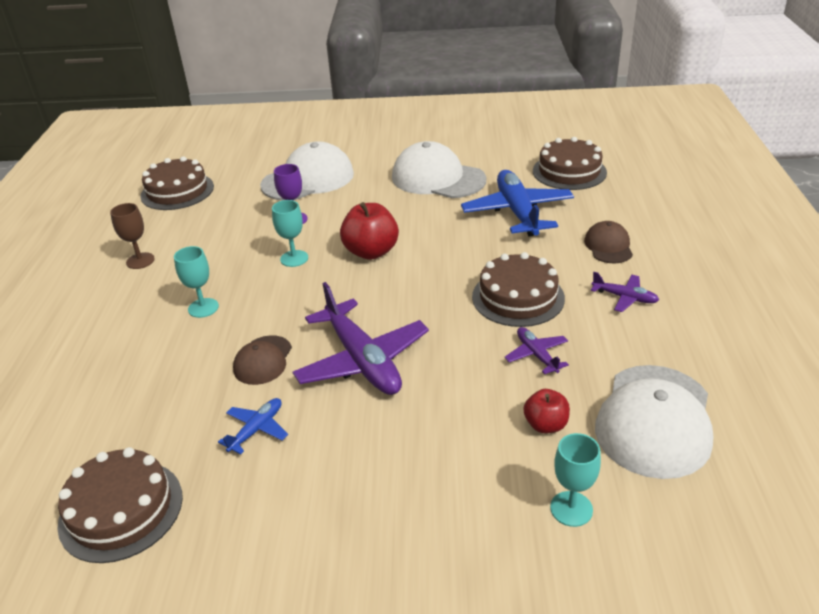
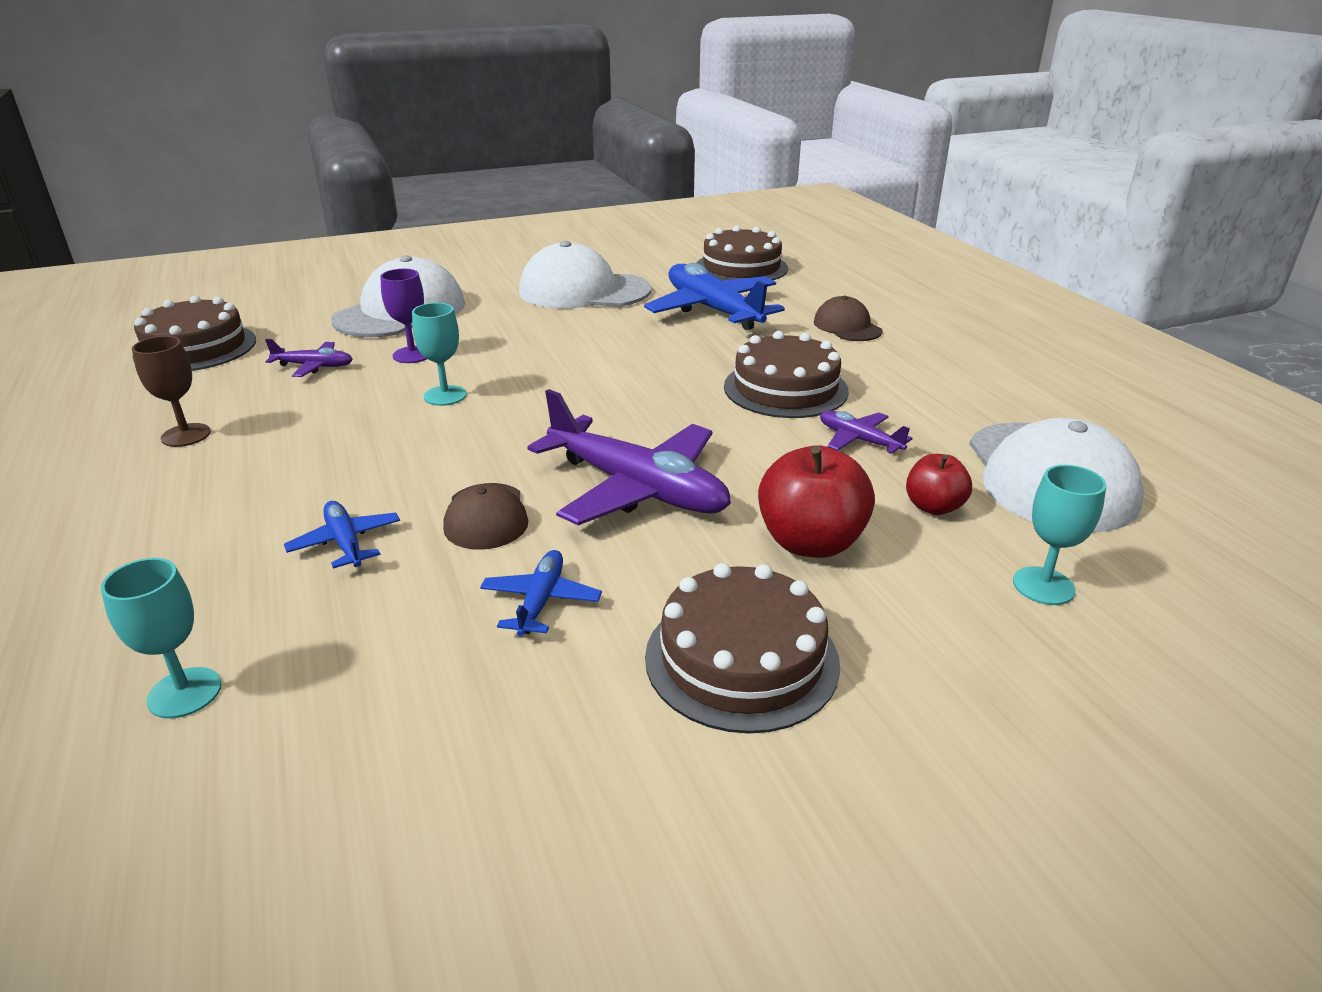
camera: 25 degrees left, 5 degrees down
brown cake [57,447,183,563] -> brown cake moved to [645,563,840,734]
turquoise goblet [174,246,219,318] -> turquoise goblet moved to [101,558,222,719]
red apple [340,202,399,260] -> red apple moved to [758,446,875,558]
purple plane [591,272,659,312] -> purple plane moved to [265,339,353,377]
none -> blue plane [284,501,400,569]

